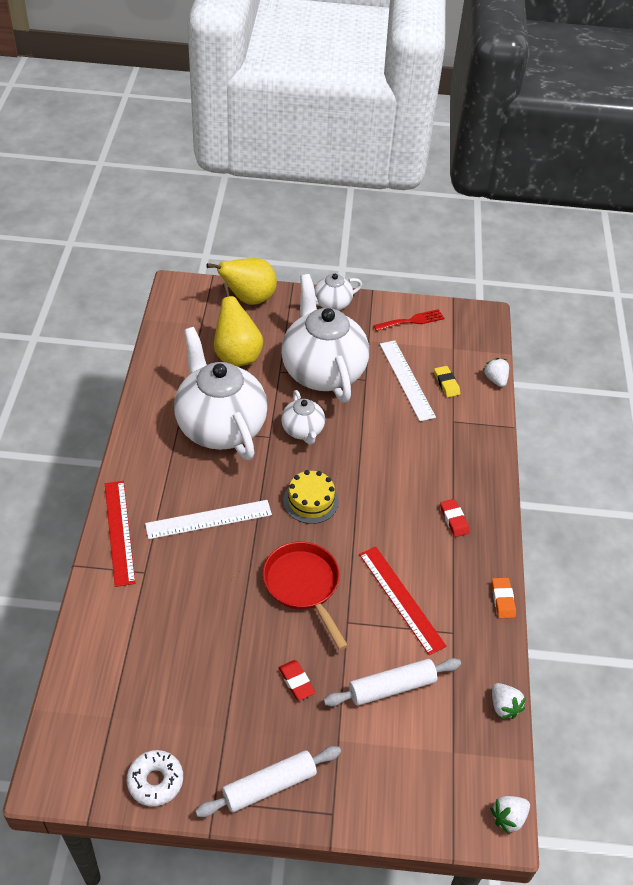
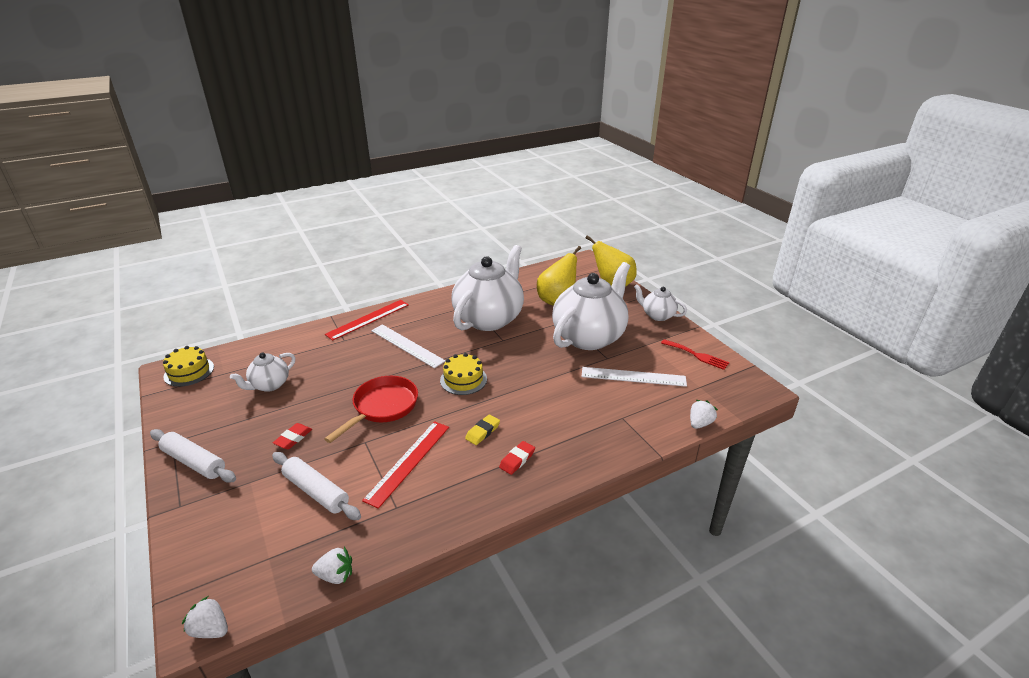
camera: 60 degrees right, 15 degrees down
white donut [127,750,183,806] -> none
white teapot [281,390,325,445] -> white teapot moved to [230,352,295,392]
white ruler [380,340,436,421] -> white ruler turned 60 degrees clockwise [582,367,687,387]
yellow eraser [434,366,460,397] -> yellow eraser moved to [465,414,500,445]
orange eraser [492,578,516,618] -> none
white strawberry [492,683,526,719] -> white strawberry turned 120 degrees counterclockwise [312,547,352,584]
none -> yellow cake [163,346,214,387]

